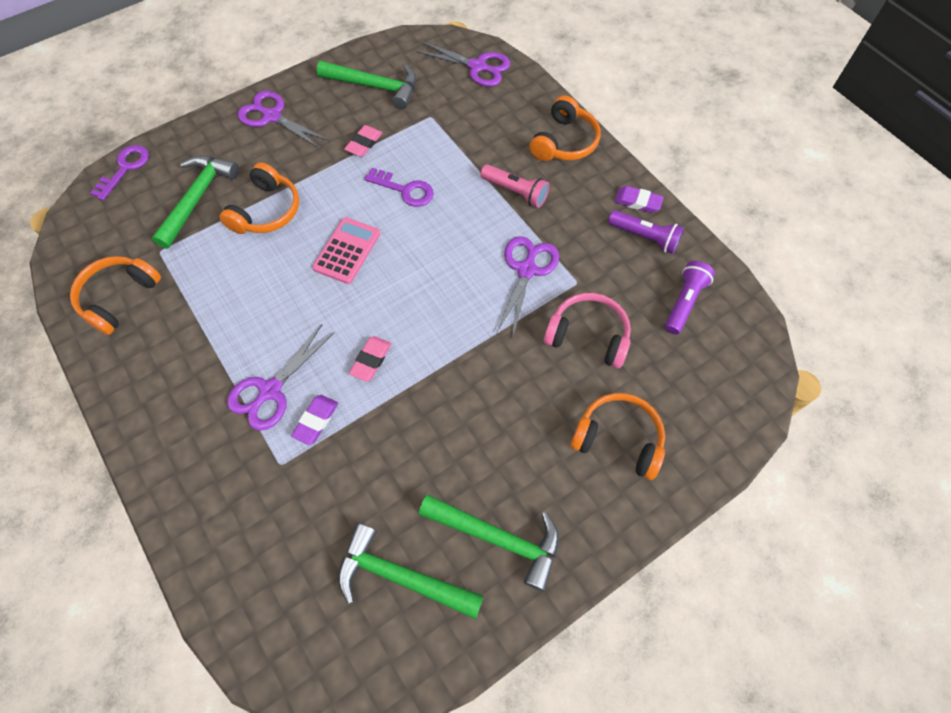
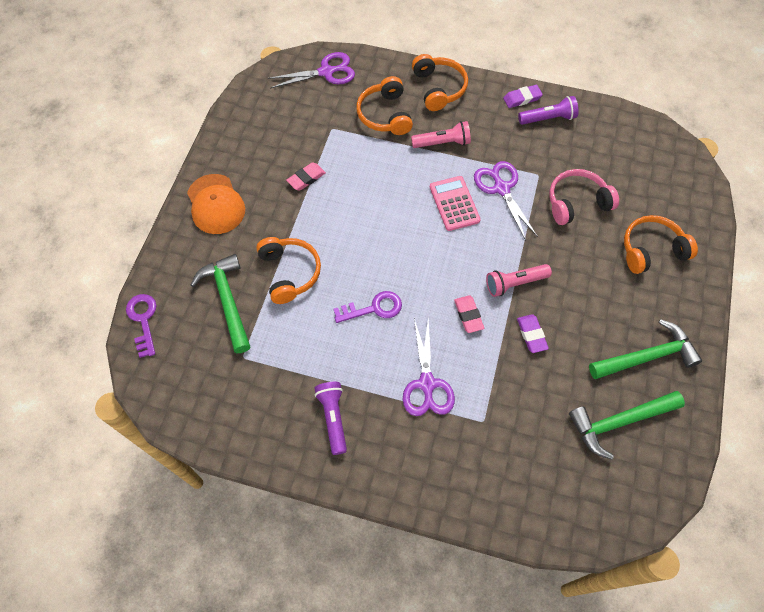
camera: 40 degrees left, 0 degrees up
orange headphones [70,256,161,335] -> orange headphones moved to [356,76,413,135]
purple scissors [238,91,330,149] -> orange cap [187,174,245,234]
purple eraser [291,395,338,445] -> purple eraser moved to [517,314,549,353]
pink calculator [312,217,380,284] -> pink calculator moved to [430,176,481,231]
green hammer [317,61,417,109] -> none
pink eraser [344,125,383,157] -> pink eraser turned 60 degrees clockwise [286,163,326,191]
purple key [364,168,434,207] -> purple key moved to [334,291,402,323]
purple flashlight [665,261,715,335] -> purple flashlight moved to [314,382,347,455]
none -> pink flashlight [486,264,552,297]

